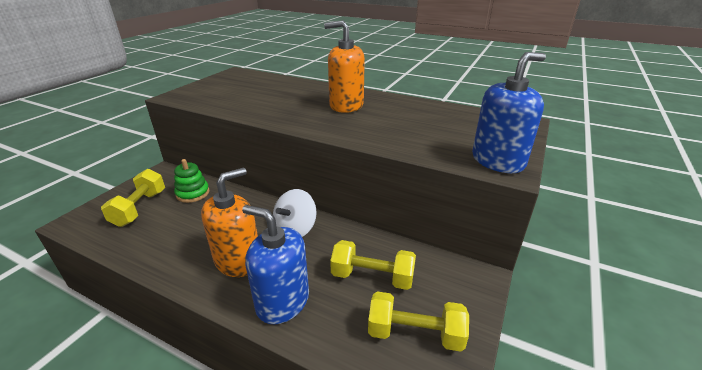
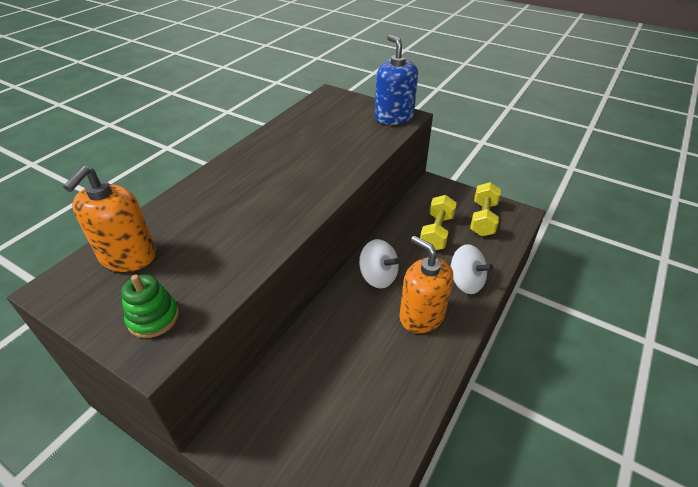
camera: 85 degrees left, 10 degrees up
yellow dumbbell [101,169,165,227] -> none
green stacking toy [174,159,210,203] -> green stacking toy moved to [121,274,179,338]
blue soap dispenser [242,205,309,324] -> white spinning top [450,244,493,294]
orange soap dispenser [324,20,365,113] -> orange soap dispenser moved to [63,166,156,272]

